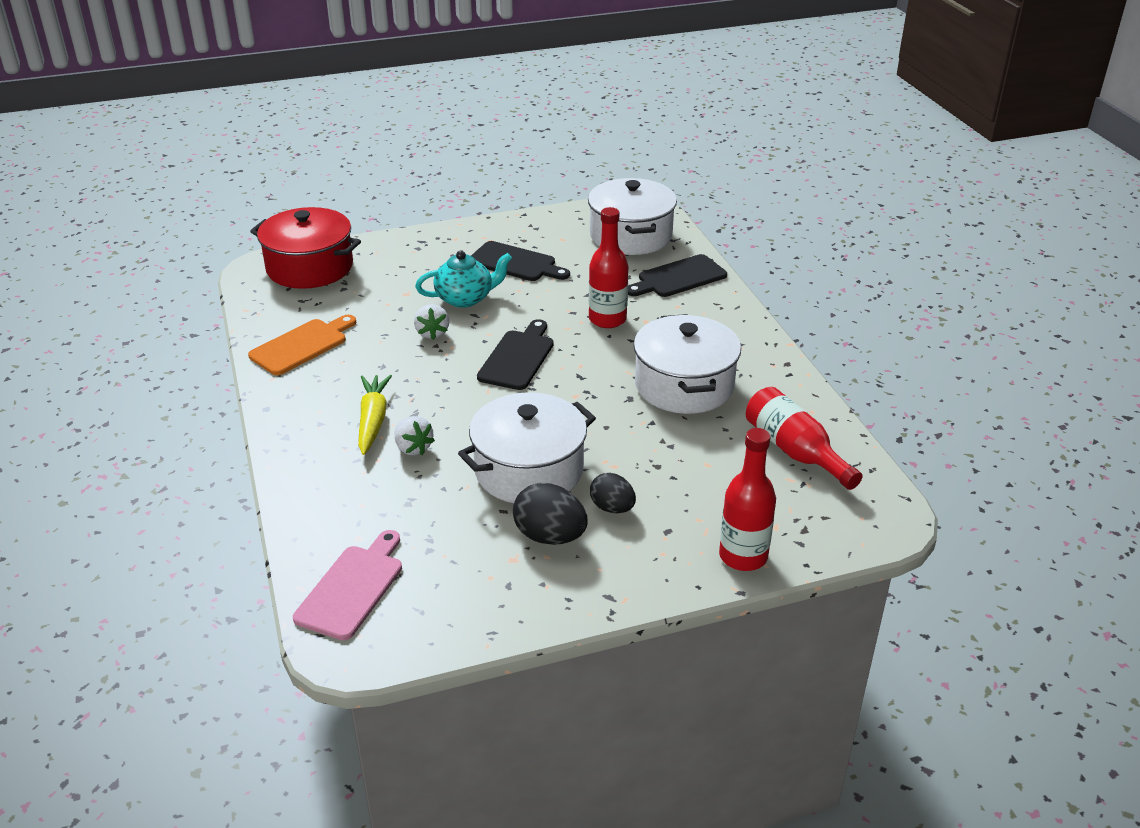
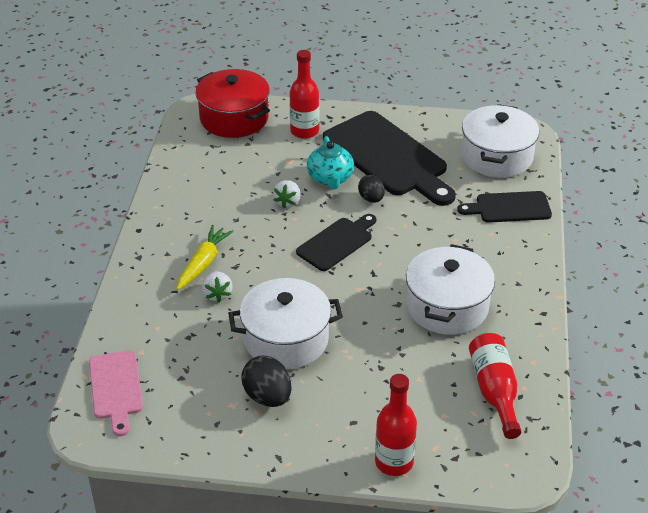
camera: 25 degrees right, 5 degrees up
orange cutting board [248,315,356,375] -> none
pink cutting board [293,530,402,640] -> pink cutting board turned 120 degrees clockwise [89,350,143,436]
turquoise teapot [415,250,512,308] -> turquoise teapot turned 75 degrees clockwise [307,136,354,189]
black cutting board [471,241,570,281] -> black cutting board [323,111,456,206], size x1.83
red bottle [589,207,628,328] -> red bottle moved to [290,50,319,139]
black egg [590,473,636,513] -> black egg moved to [358,175,385,203]

